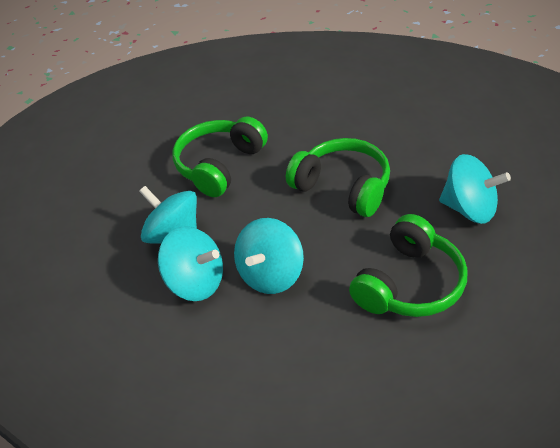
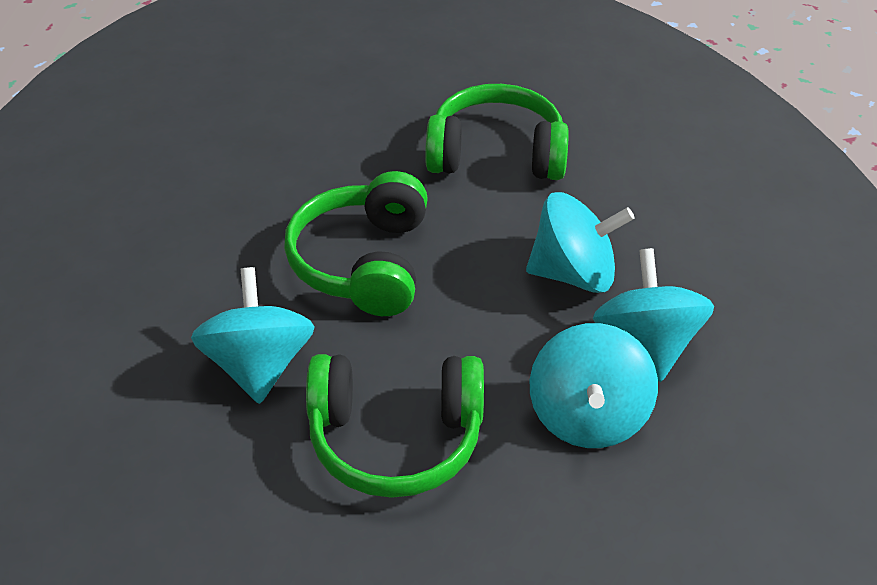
camera: 125 degrees left, 0 degrees up
turquoise spinning top [439,154,511,224] -> turquoise spinning top moved to [191,267,315,404]

